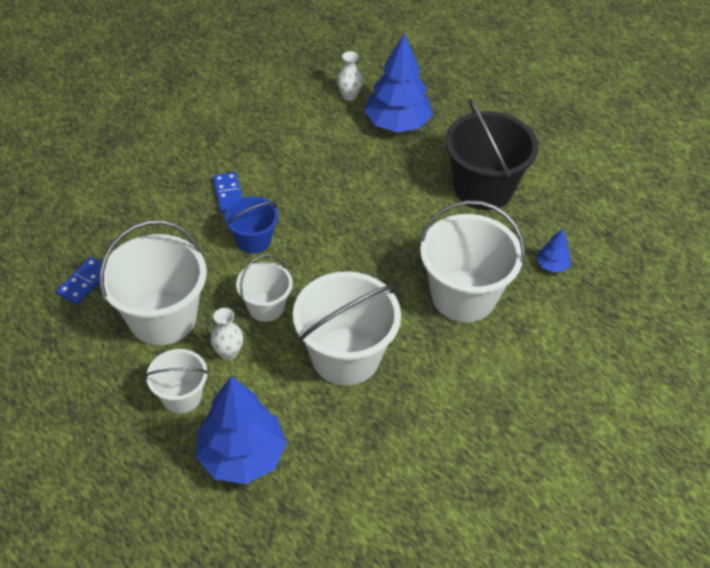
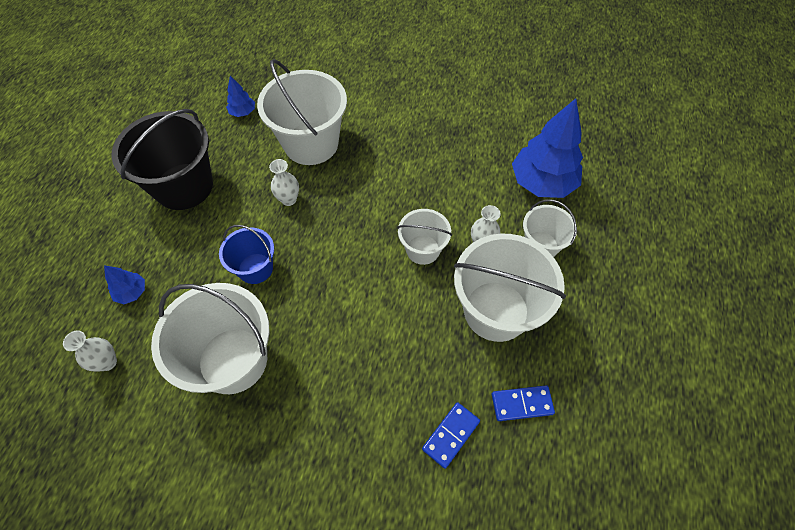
camera: 125 degrees left, 10 degrees up
blue domino [213,172,243,213] -> blue domino moved to [422,402,480,469]
blue bucket [225,196,278,254] -> blue bucket moved to [219,225,274,284]
white bucket [293,271,401,386] -> white bucket moved to [151,283,269,394]
blue tree [364,33,433,133] -> blue tree [104,265,145,304], size x0.45
none -> white vase [269,159,299,206]

